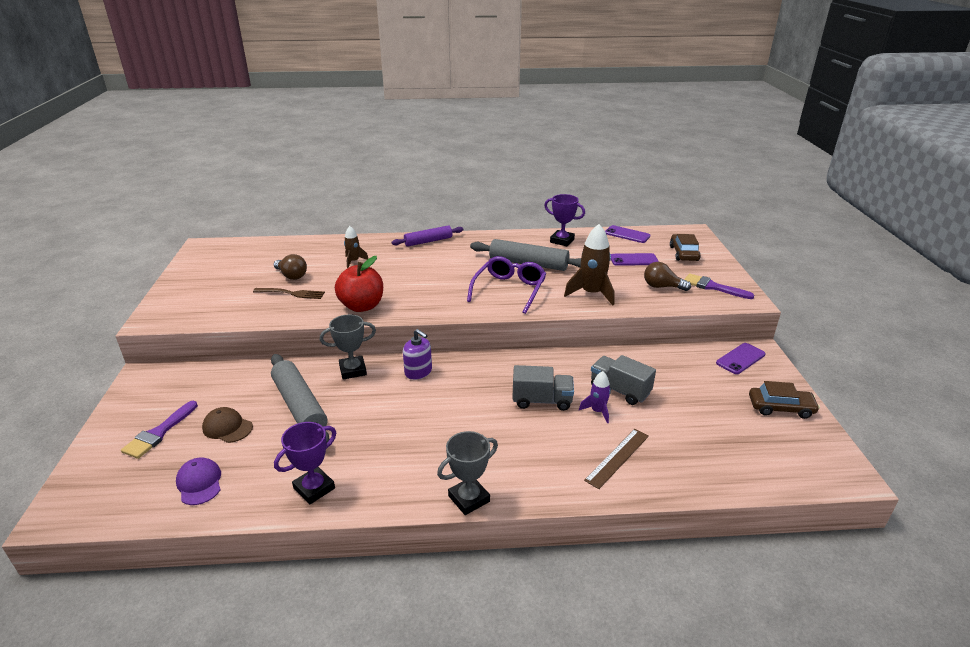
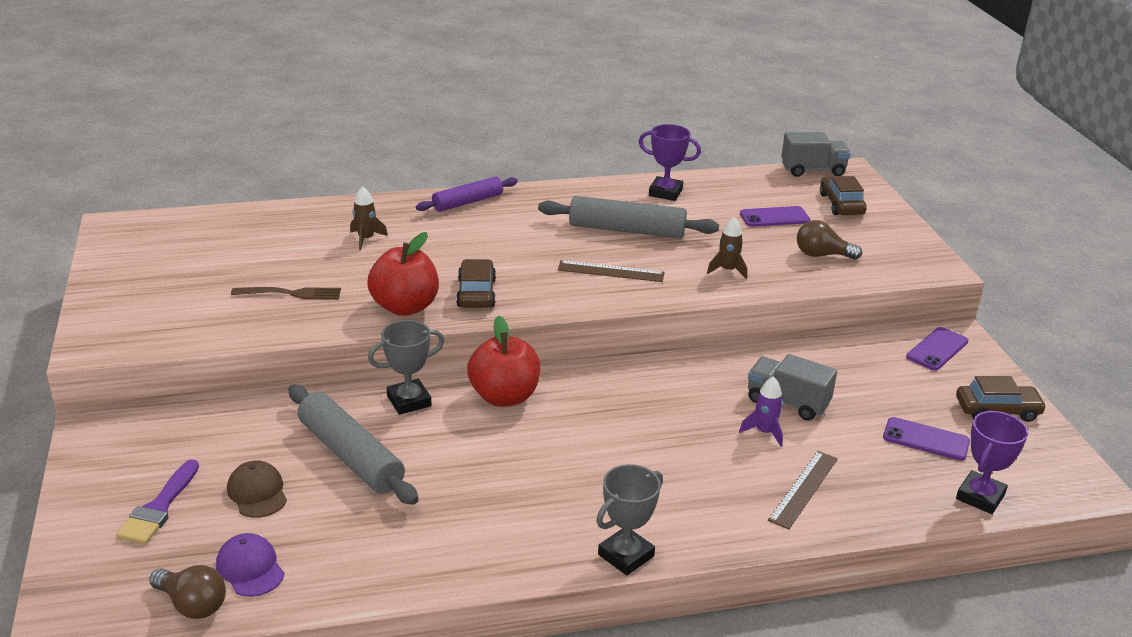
camera: 10 degrees left, 0 degrees up
brown cap [202,407,253,443] -> brown cap turned 45 degrees clockwise [227,460,287,518]
brown light bulb [274,254,307,280] -> brown light bulb moved to [149,565,226,619]
purple trophy [274,422,336,505] -> purple trophy moved to [956,411,1028,514]
purple soap dispenser [403,329,432,380] -> red apple [467,316,540,407]
purple glasses [467,256,546,314] -> brown ruler [558,260,665,282]
grey truck [512,365,574,411] -> grey truck moved to [781,132,851,177]
brown rocket [564,224,614,305] -> brown rocket [707,217,747,279], size x0.56
purple phone [605,225,650,243] -> purple phone moved to [883,417,970,461]
purple brush [684,273,754,299] -> none
none -> brown car [456,259,496,308]

